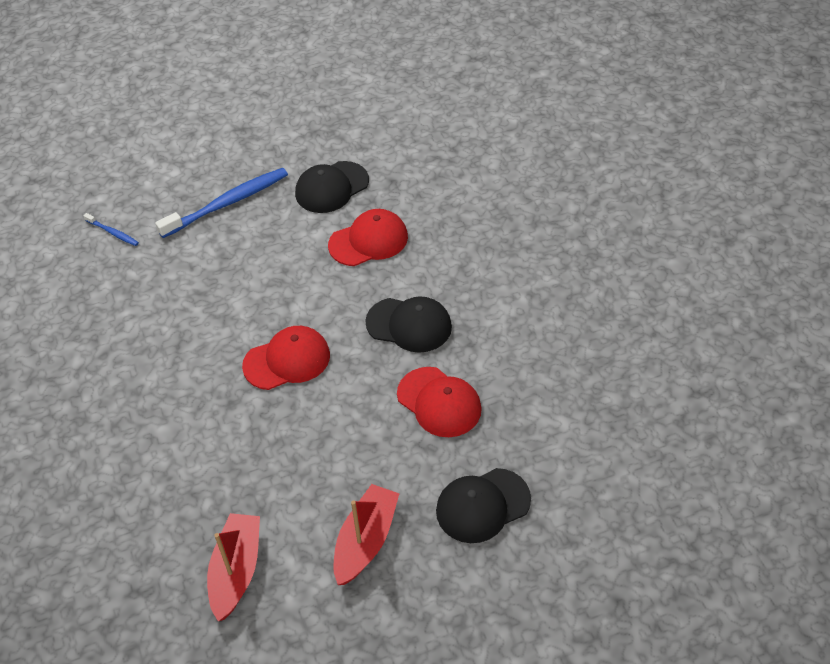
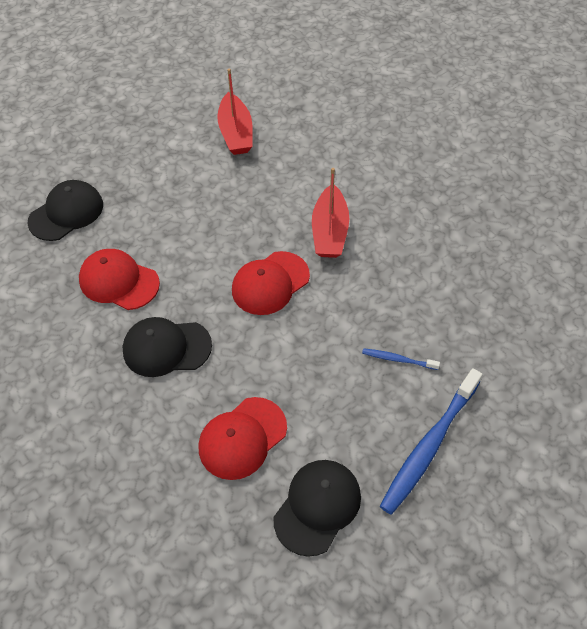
camera: 160 degrees right, 5 degrees up
blue toothbrush [83,213,139,246] -> blue toothbrush moved to [362,348,440,370]
red boat [333,484,399,585] -> red boat moved to [312,168,349,258]

